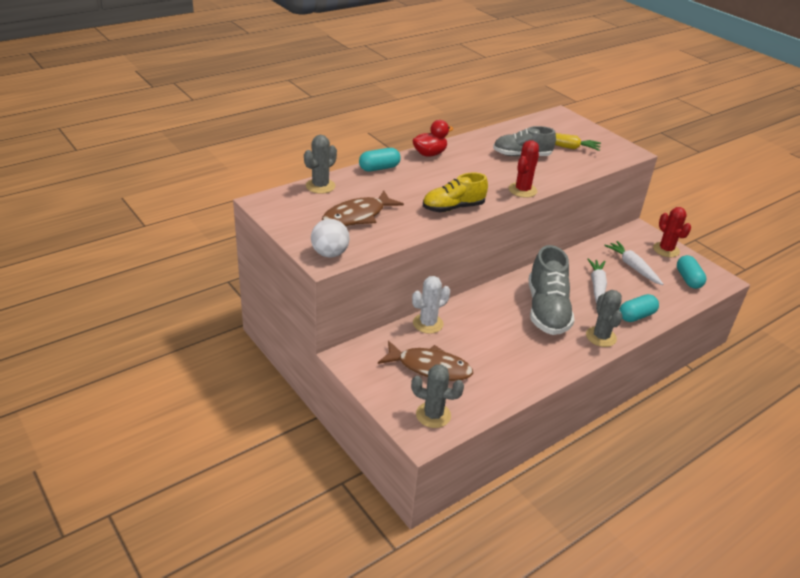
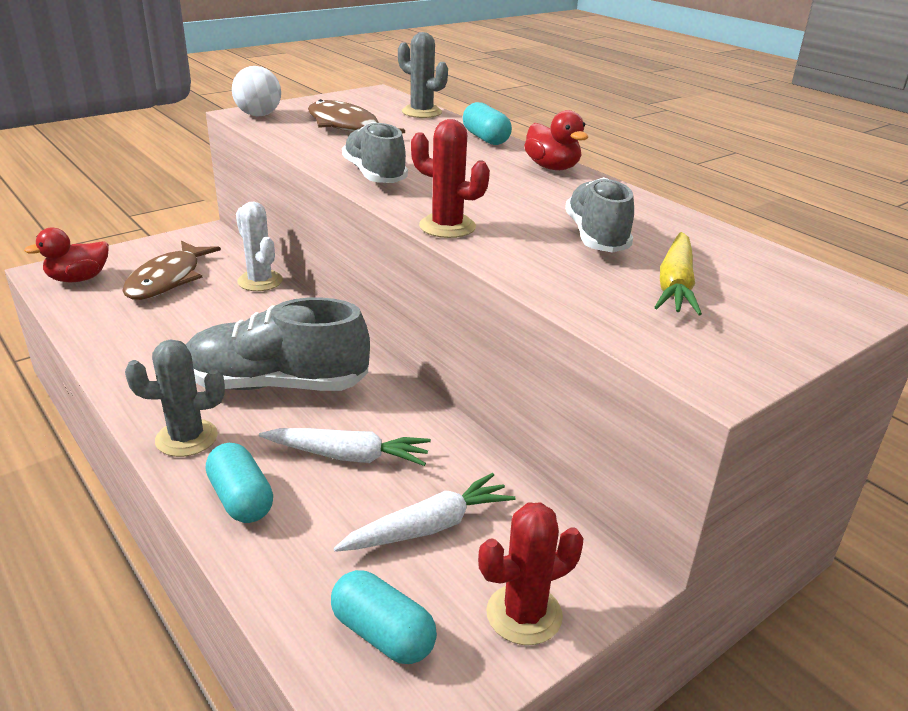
camera: 90 degrees right, 5 degrees down
grey cactus [411,364,464,428] -> red duck [24,227,109,282]
yellow shoe [423,173,488,212] -> grey shoe [342,122,408,183]
turquoise capsule [677,255,707,289] -> turquoise capsule turned 45 degrees clockwise [331,570,437,664]

